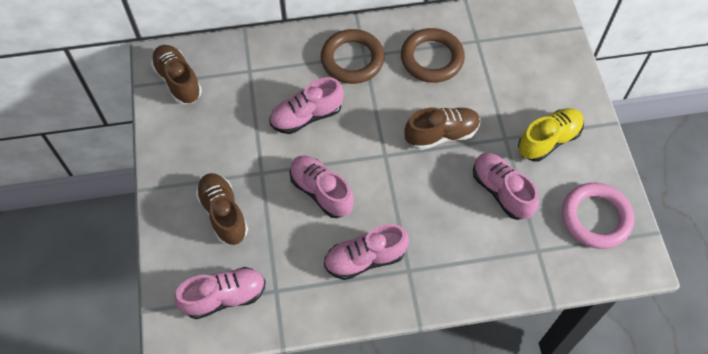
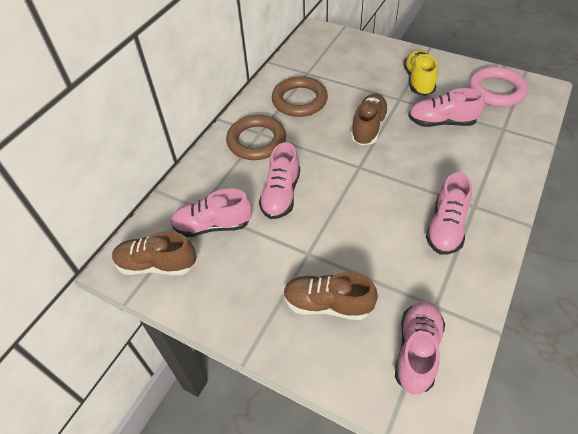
camera: 50 degrees left, 10 degrees down
pink shoe [290,156,354,218] -> pink shoe moved to [171,188,252,237]

